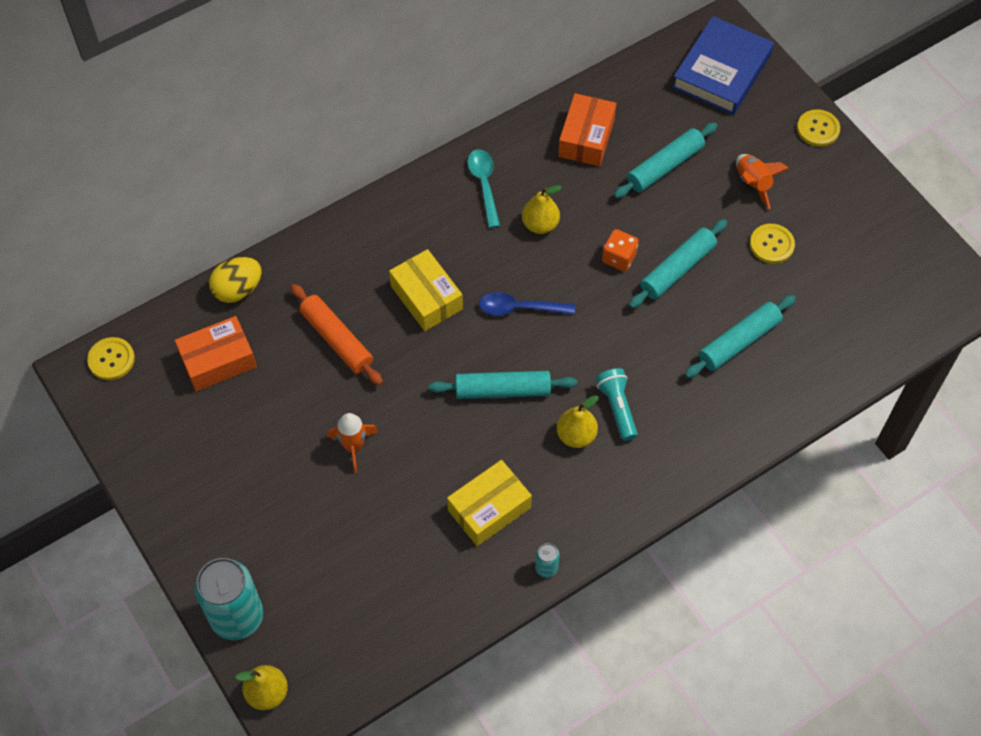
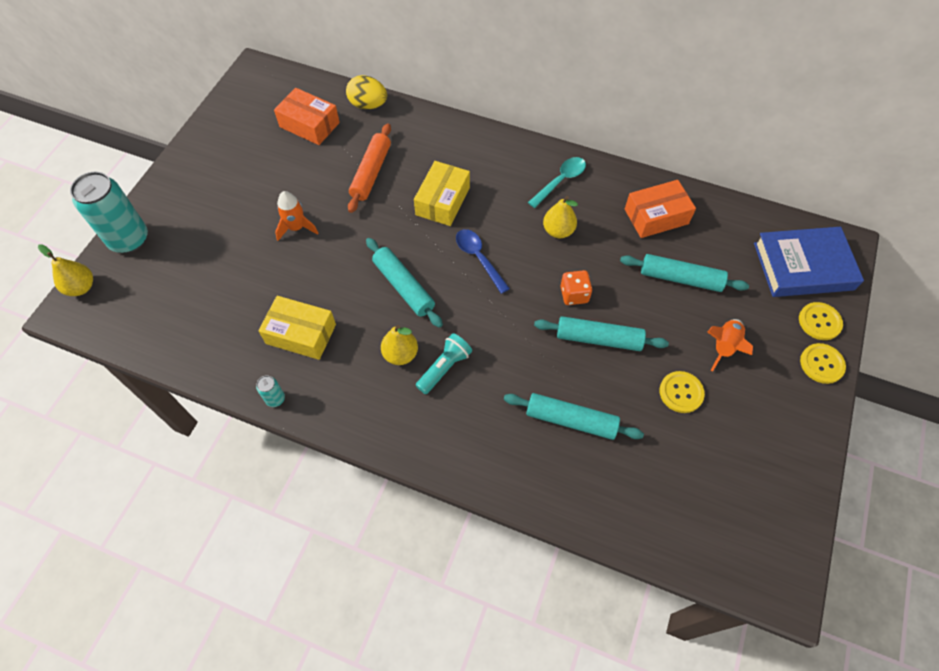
camera: 55 degrees right, 0 degrees up
yellow button [87,337,135,380] -> yellow button moved to [799,302,843,340]

